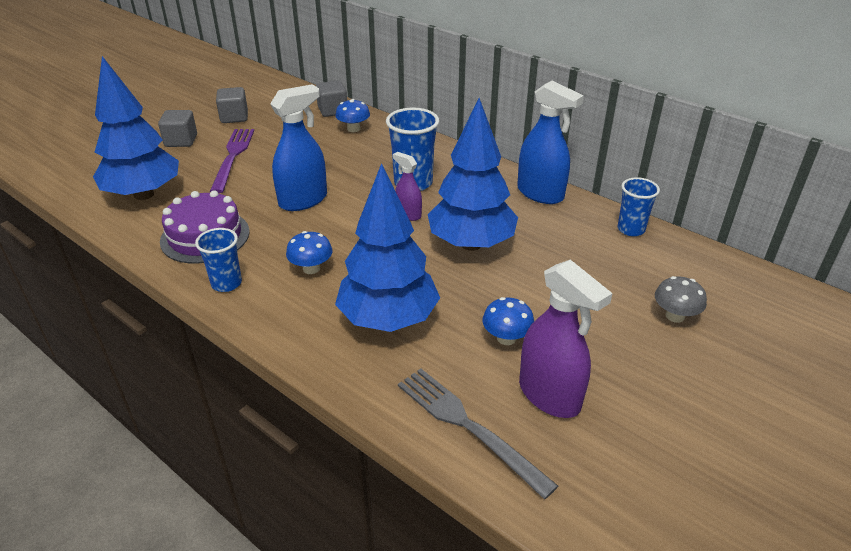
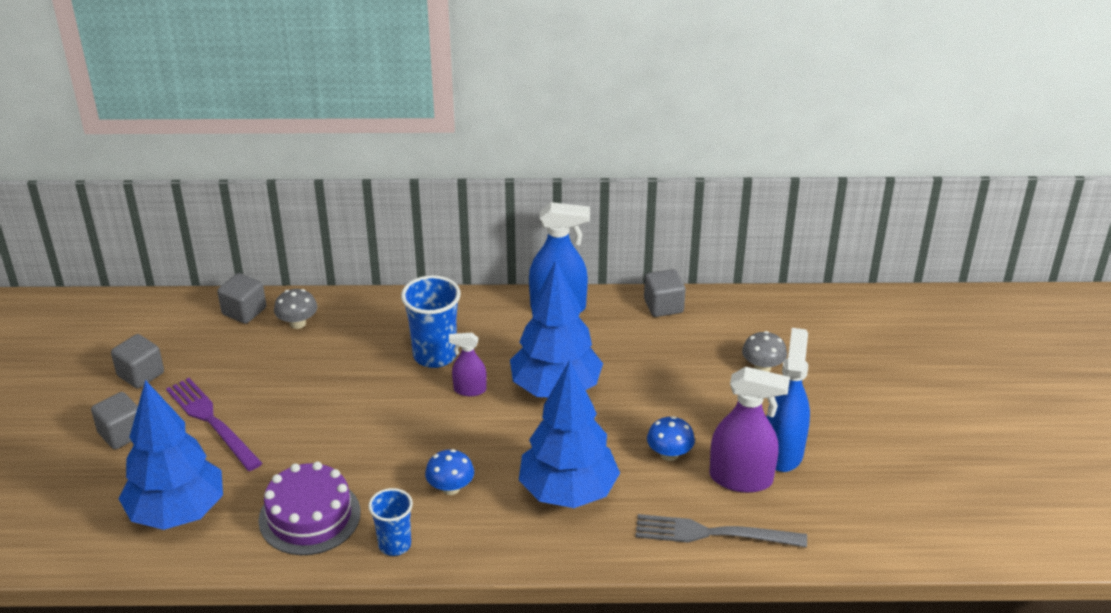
camera: 40 degrees left, 0 degrees up
blue spray bottle [270,84,327,211] -> blue spray bottle moved to [767,328,810,472]
blue mushroom [335,99,370,132] -> grey mushroom [274,289,317,329]
blue cup [617,177,660,236] -> grey cube [644,269,686,317]

